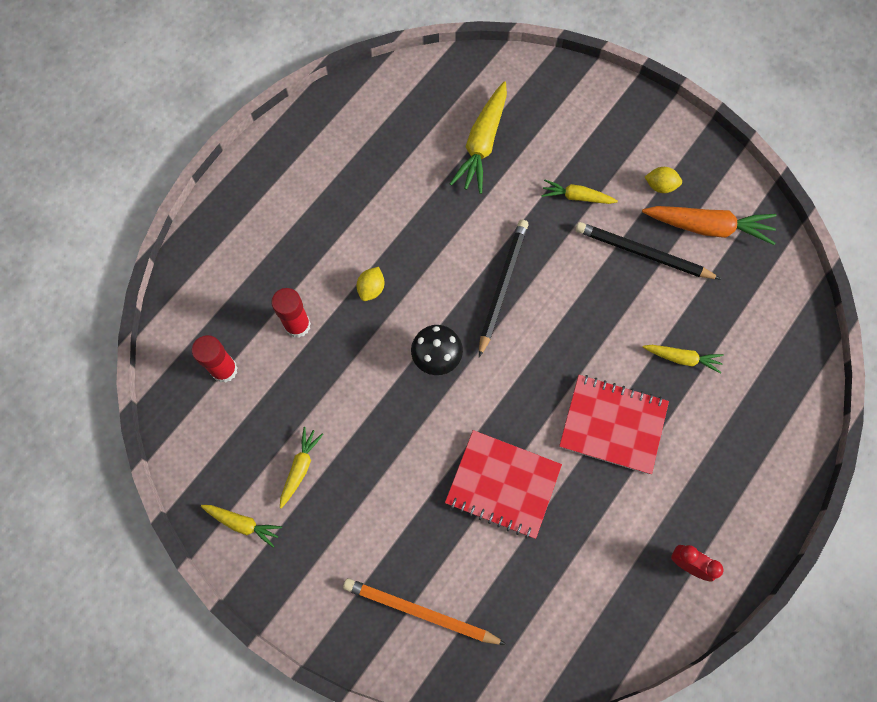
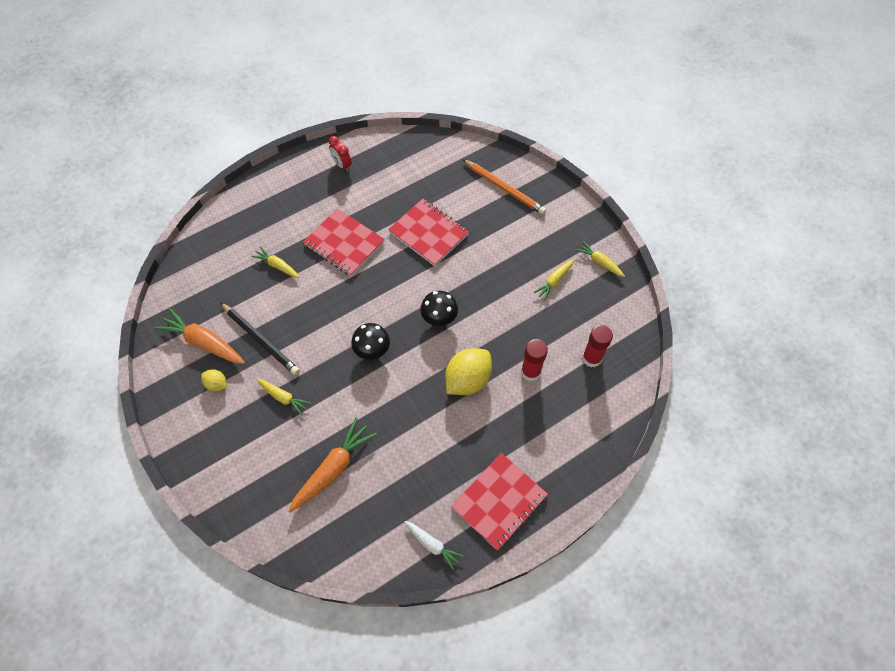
camera: 160 degrees left, 10 degrees down
yellow lemon [357,267,384,301] -> yellow lemon [445,348,492,395], size x2.00
yellow carrot [450,81,507,194] -> orange carrot [288,418,377,512]
black pencil [479,220,529,357] -> black mushroom [351,323,390,360]
none -> white carrot [405,521,464,571]
none -> red notebook [451,453,548,551]

